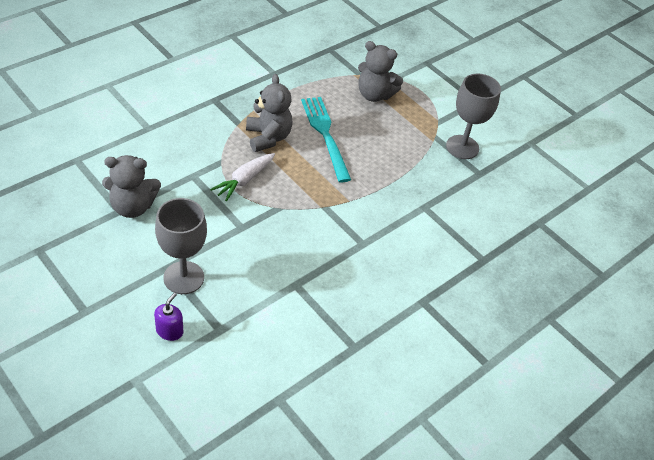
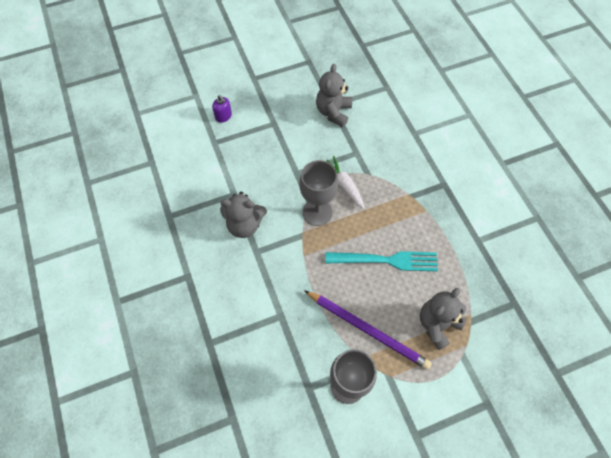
camera: 115 degrees right, 15 degrees up
grey goblet [155,198,207,294] -> grey goblet moved to [299,160,338,226]
grey teddy bear [246,74,293,152] -> grey teddy bear moved to [220,192,267,238]
none -> purple pencil [304,290,432,370]

